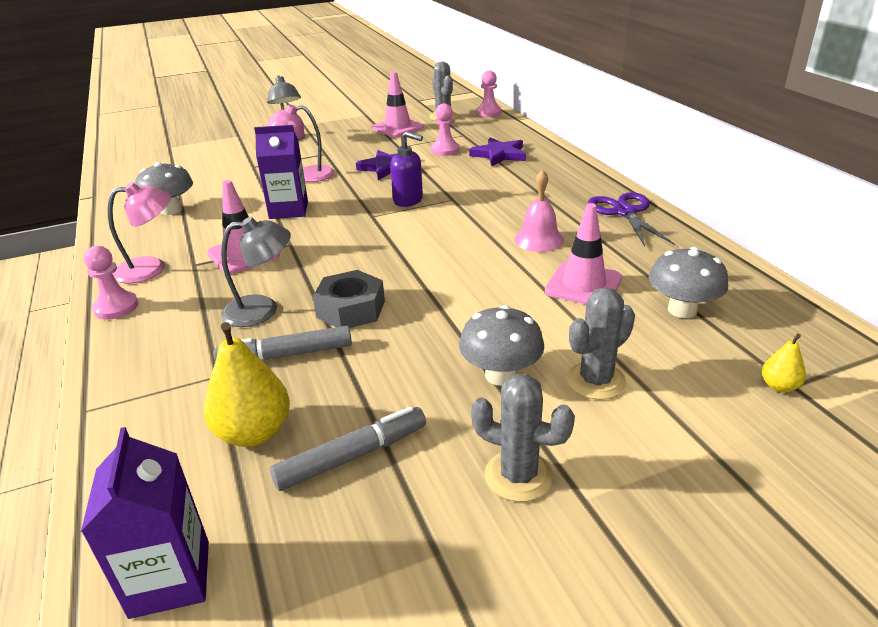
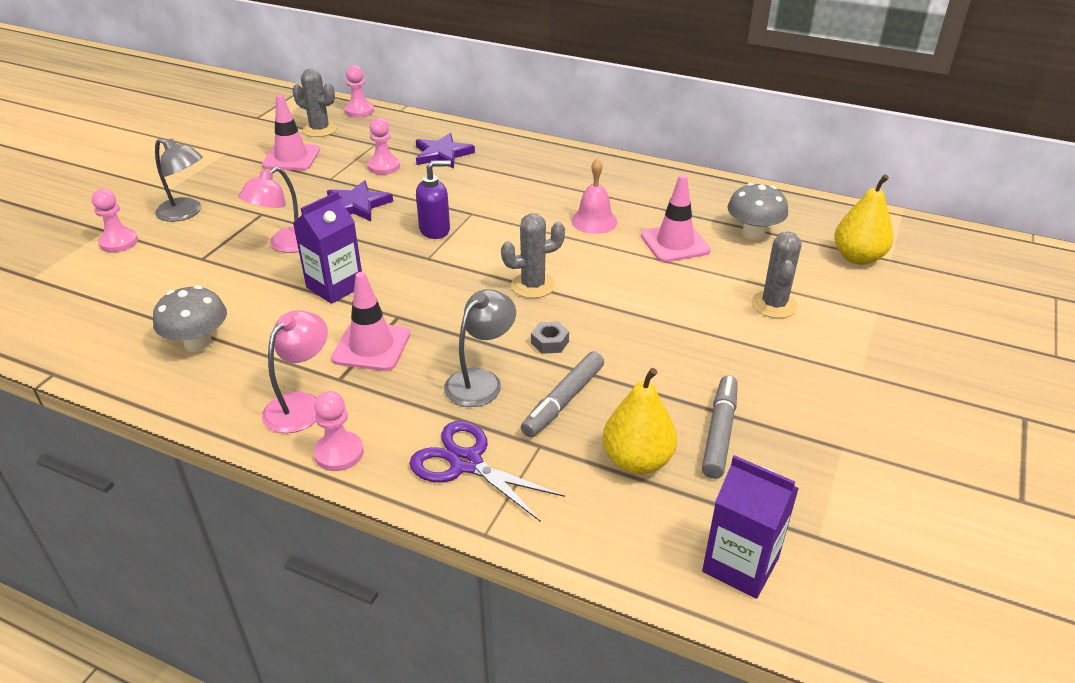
camera: 45 degrees left, 5 degrees up
grey nut [313,270,385,328] -> grey nut [531,321,569,354], size x0.55
grey mushroom [459,305,544,386] -> none
grey cactus [471,374,575,502] -> grey cactus moved to [501,213,565,298]
purple scissors [588,192,674,247] -> purple scissors moved to [409,421,565,522]
yellow pear [762,334,806,392] -> yellow pear [834,175,893,265], size x1.99
none -> pink pawn [92,189,138,253]

